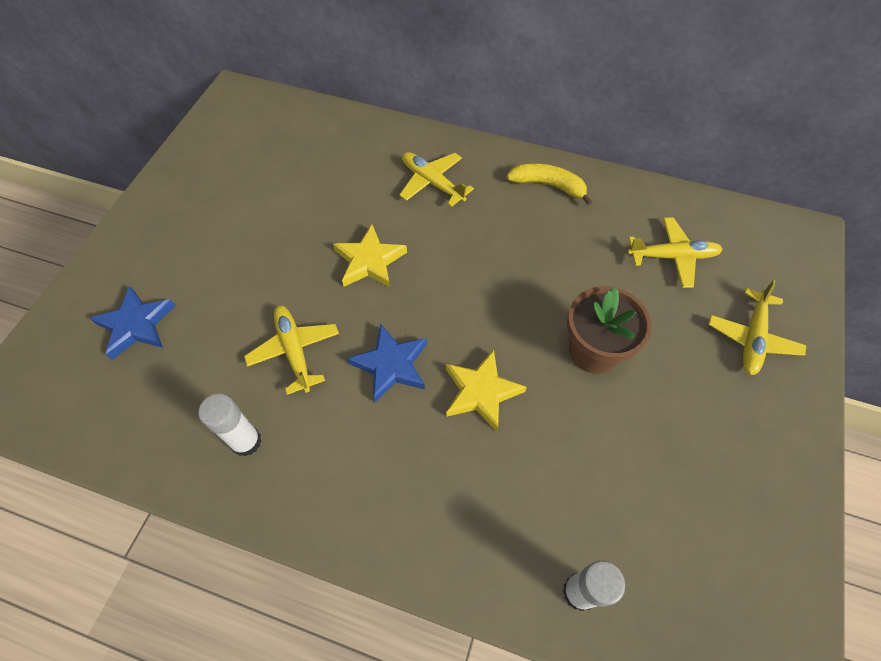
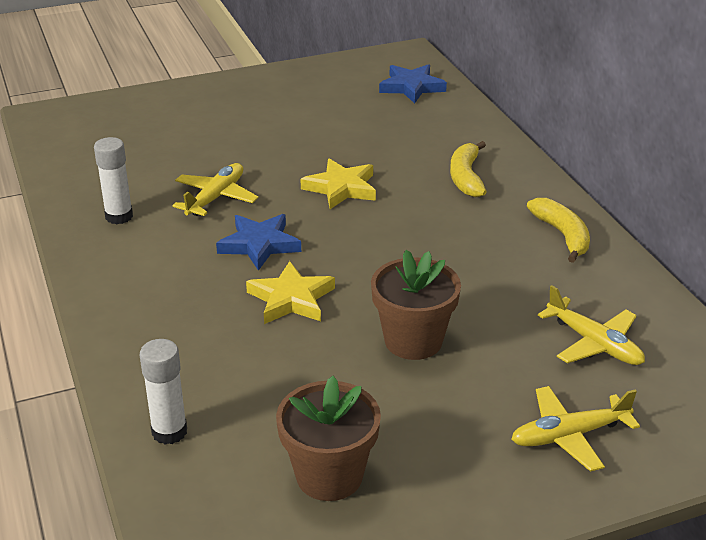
camera: 50 degrees right, 25 degrees down
blue star [90,286,176,360] -> blue star moved to [379,64,447,104]
yellow plane [399,152,474,207] -> yellow banana [450,141,487,197]
none -> brown flower pot [276,376,381,501]

